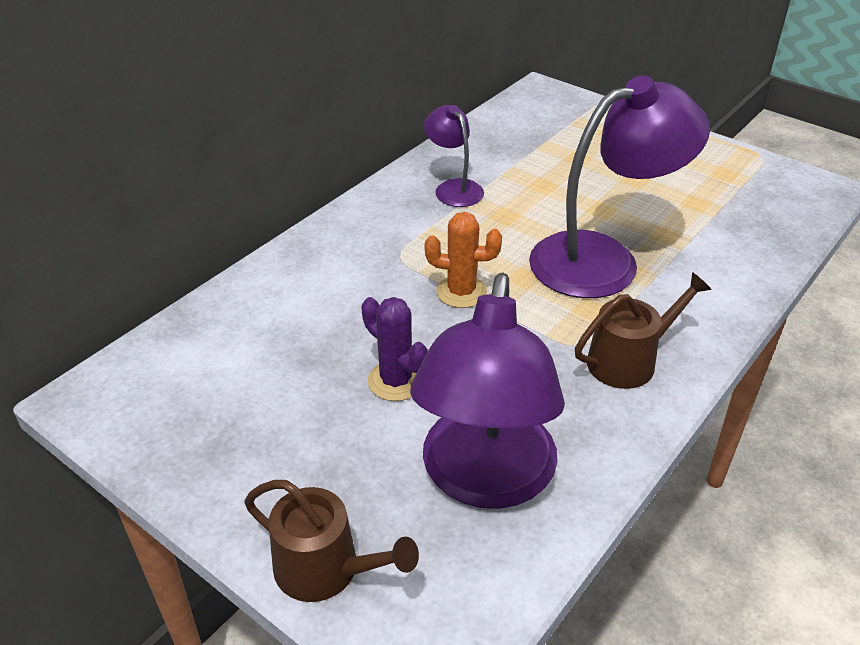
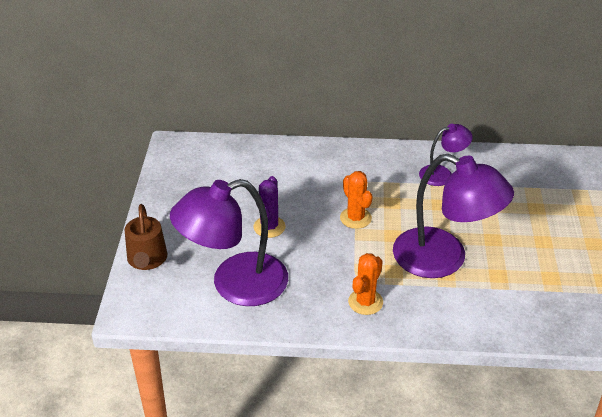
camera: 55 degrees right, 0 degrees up
purple lamp [424,105,484,207] -> purple lamp turned 45 degrees clockwise [419,124,473,186]
brown watering can [575,272,712,389] -> orange cactus [348,253,383,315]

